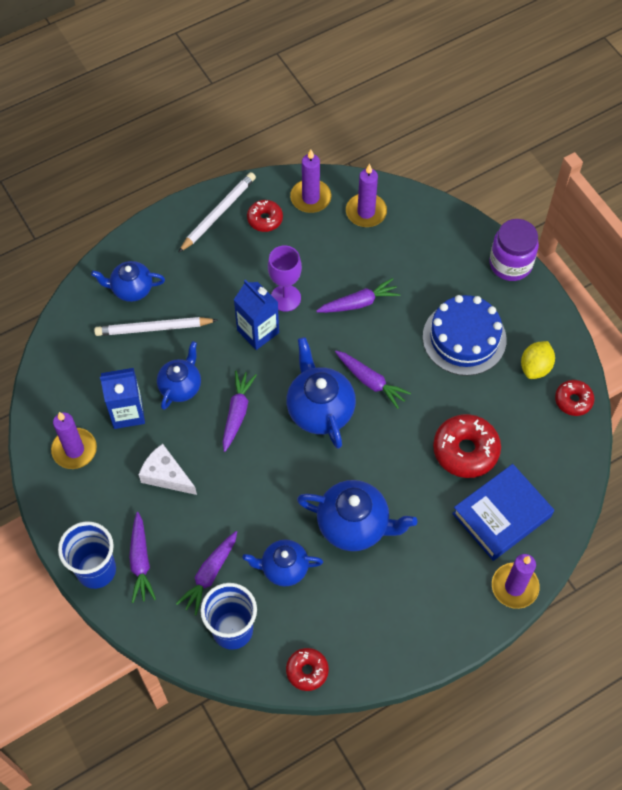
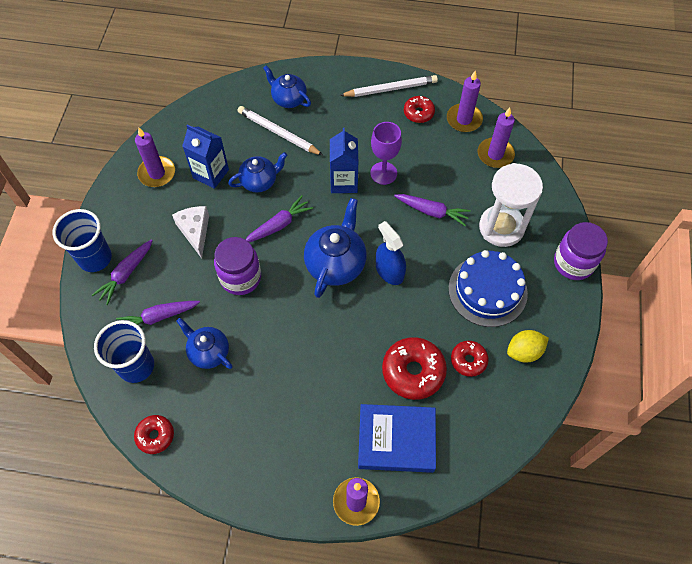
camera: 40 degrees right, 0 degrees up
blue teapot [297,480,417,551] -> none
purple carrot [335,351,411,409] -> blue spray bottle [376,221,406,285]
red donut [555,380,594,416] -> red donut moved to [451,341,489,377]
none -> purple jar [214,237,261,295]
none -> white hourglass [479,163,543,247]

